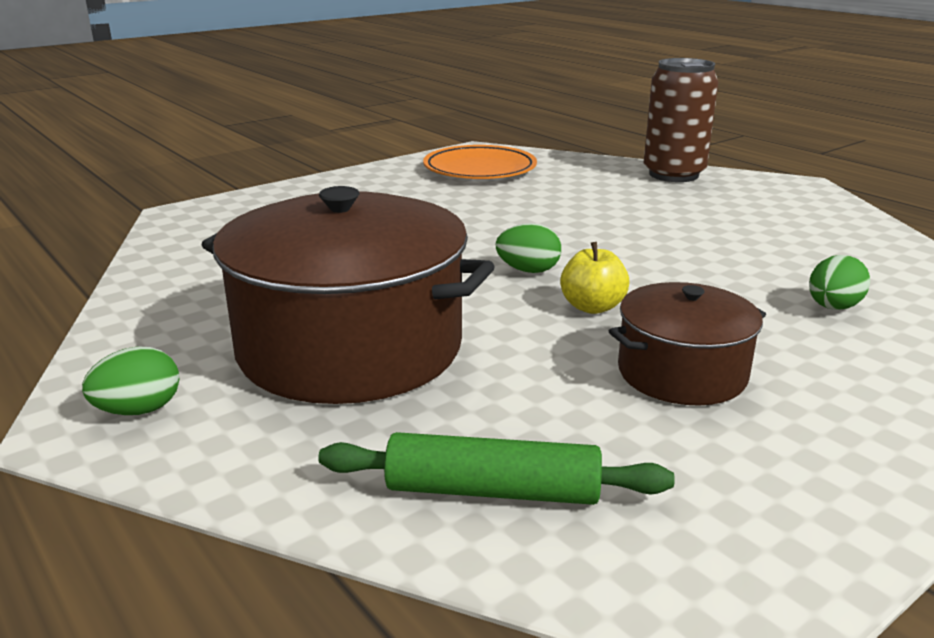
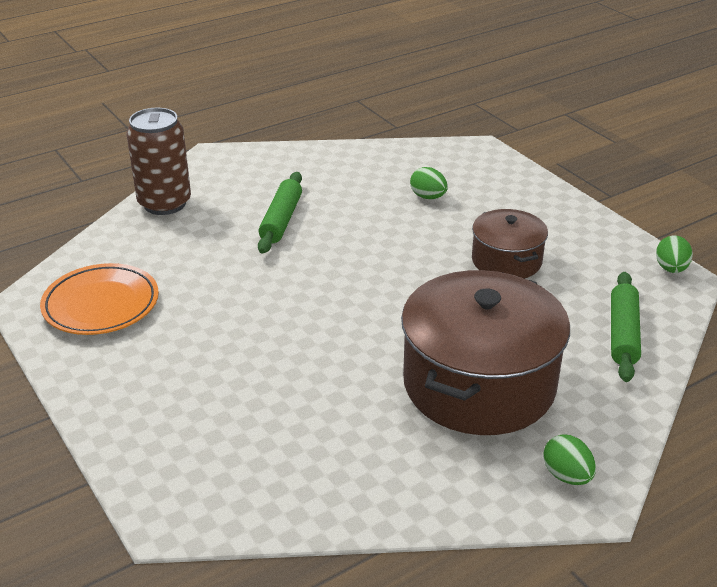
camera: 85 degrees left, 10 degrees up
green egg [495,223,561,273] -> green egg moved to [656,236,693,273]
yellow apple [560,242,630,314] -> none
none -> green rolling pin [258,172,302,254]

